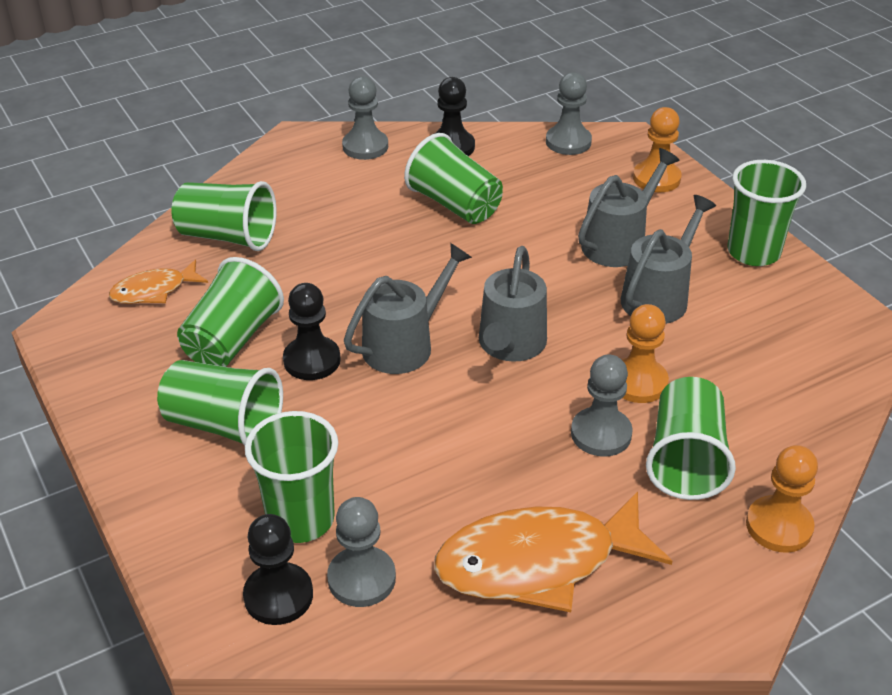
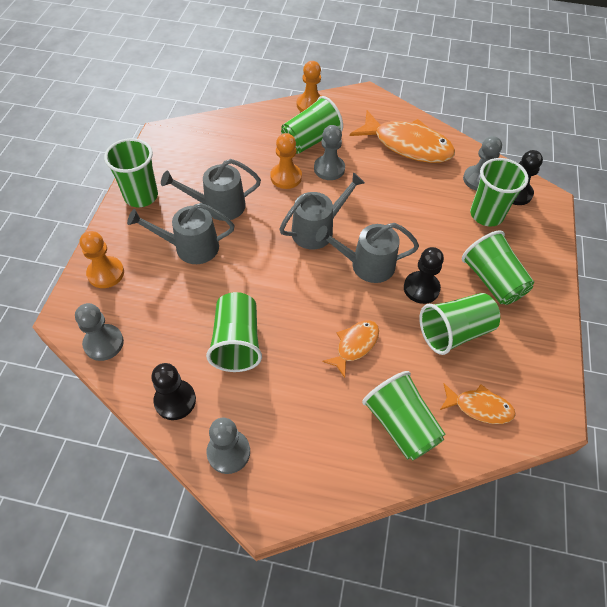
camera: 140 degrees left, 15 degrees up
none -> orange fish [322,320,379,378]

